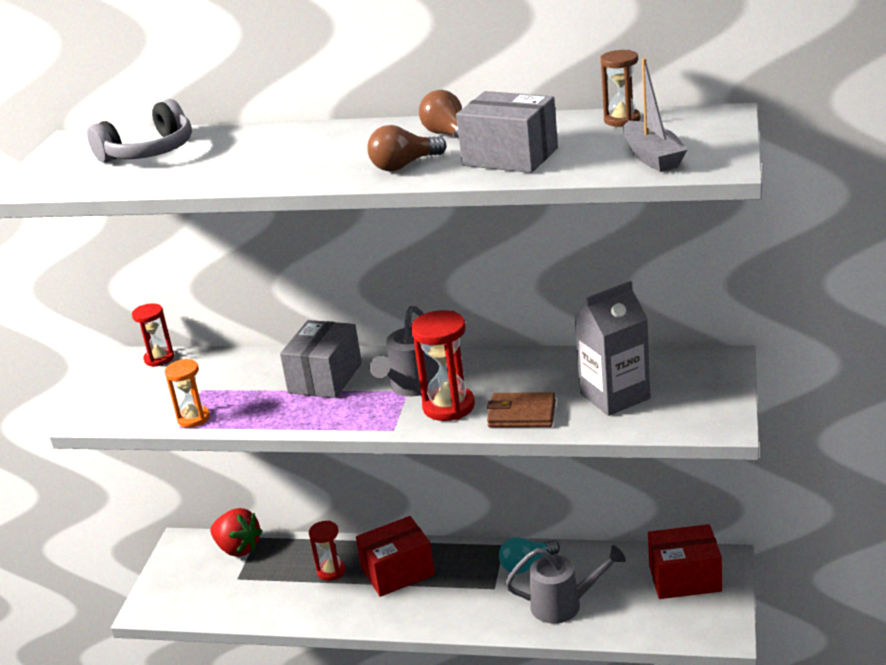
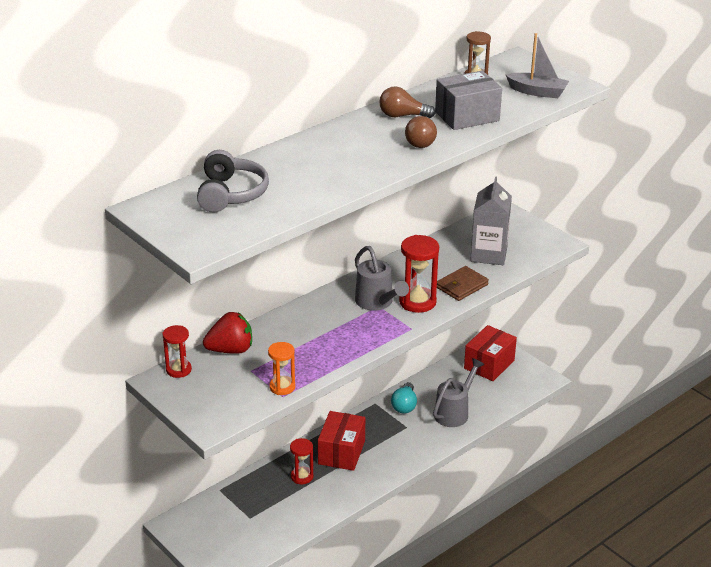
camera: 55 degrees left, 5 degrees up
red strawberry [210,508,262,557] -> red strawberry moved to [203,312,252,354]
grey box [280,320,362,398] -> none

